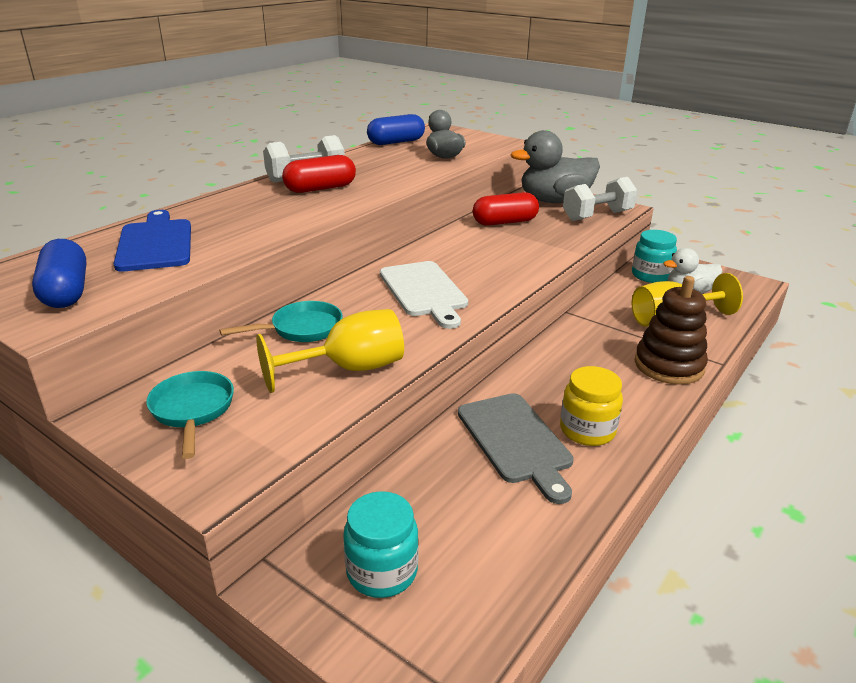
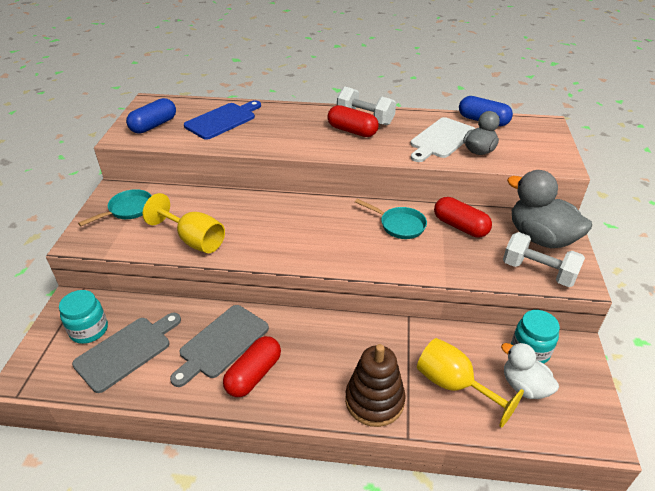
camera: 60 degrees right, 10 degrees up
turquoise pan [219,301,343,342] -> turquoise pan moved to [355,199,427,239]
white cutting board [380,261,468,329] -> white cutting board moved to [410,117,476,162]
yellow jar [560,366,623,446] -> red capsule [223,336,281,397]
none -> grey cutting board [72,313,181,393]

